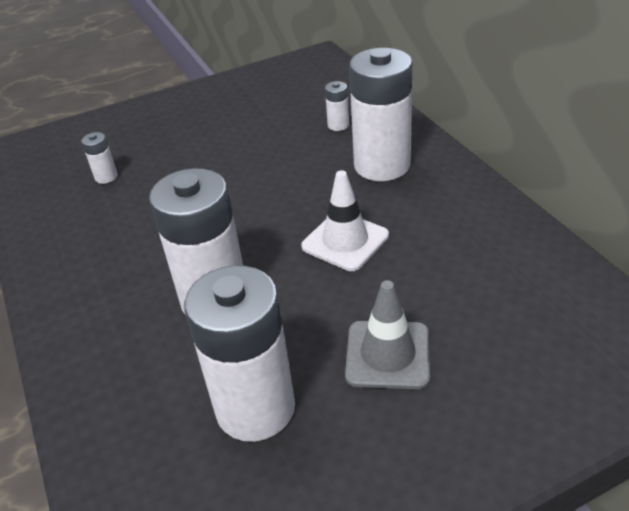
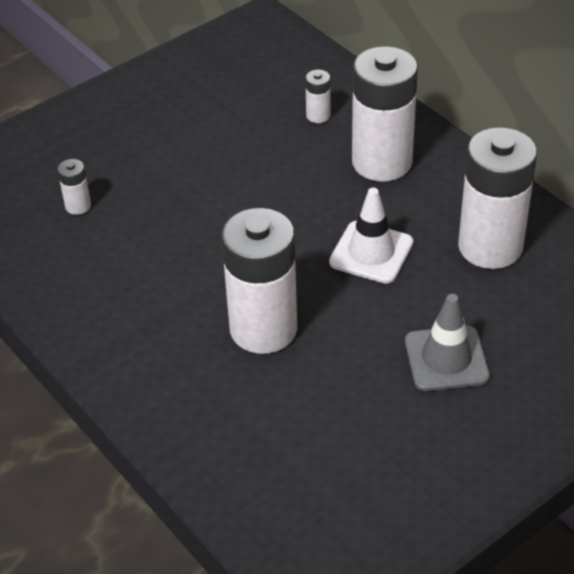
camera: 15 degrees left, 5 degrees up
white battery [184,265,295,442] -> white battery moved to [458,127,537,269]

